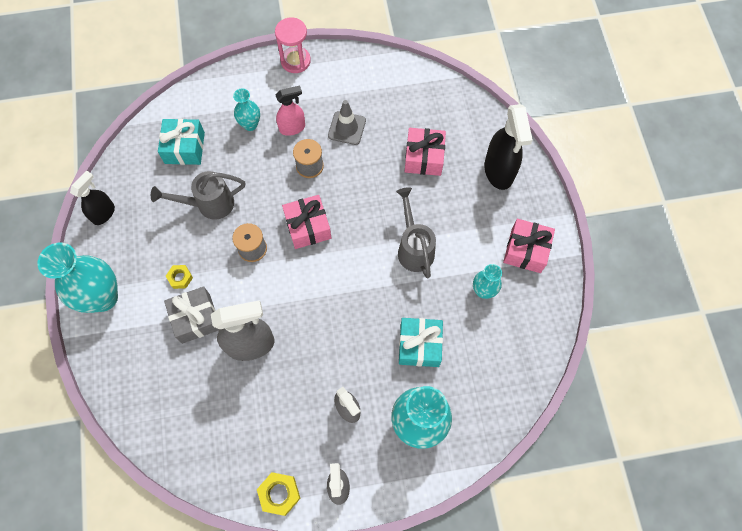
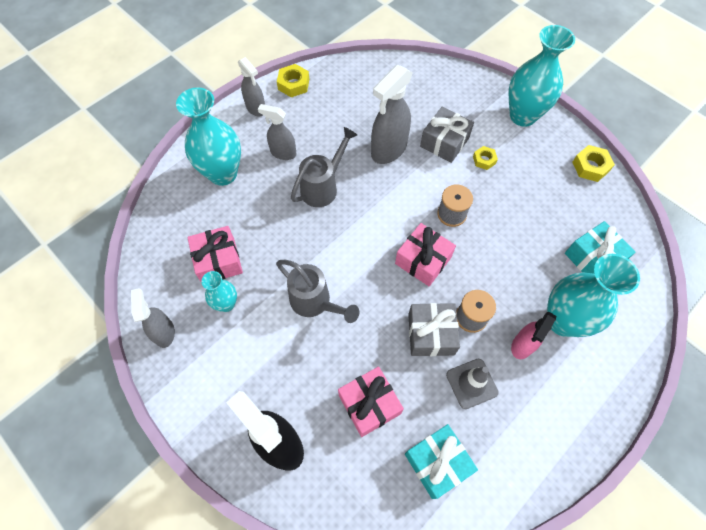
camera: 145 degrees right, 5 degrees down
black spray bottle [70,170,115,225] -> yellow nut [572,145,615,182]
grey watering can [151,171,245,220] -> grey watering can moved to [291,127,357,207]
turquoise vase [233,88,260,131] -> turquoise vase [547,254,640,337], size x1.91
pink hourglass [275,18,311,73] -> none
turquoise gift [399,318,443,367] -> turquoise gift moved to [405,424,478,499]
pink gift [503,219,555,273] -> pink gift moved to [187,226,243,283]
none -> grey spray bottle [131,288,175,348]
none -> grey gift [408,303,460,356]

